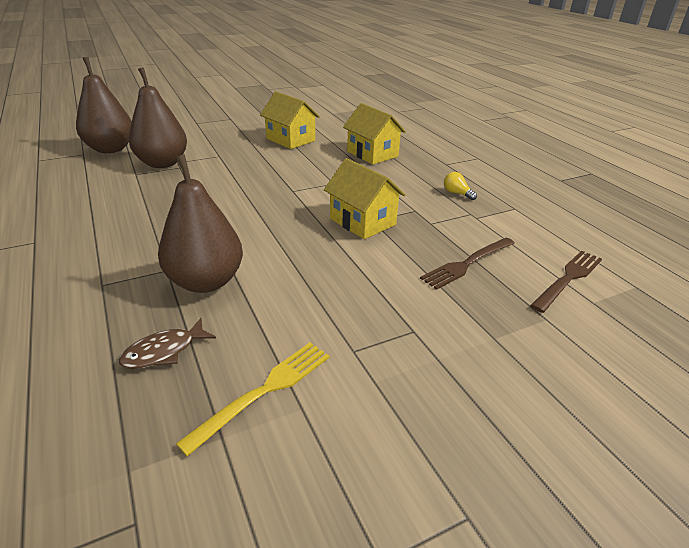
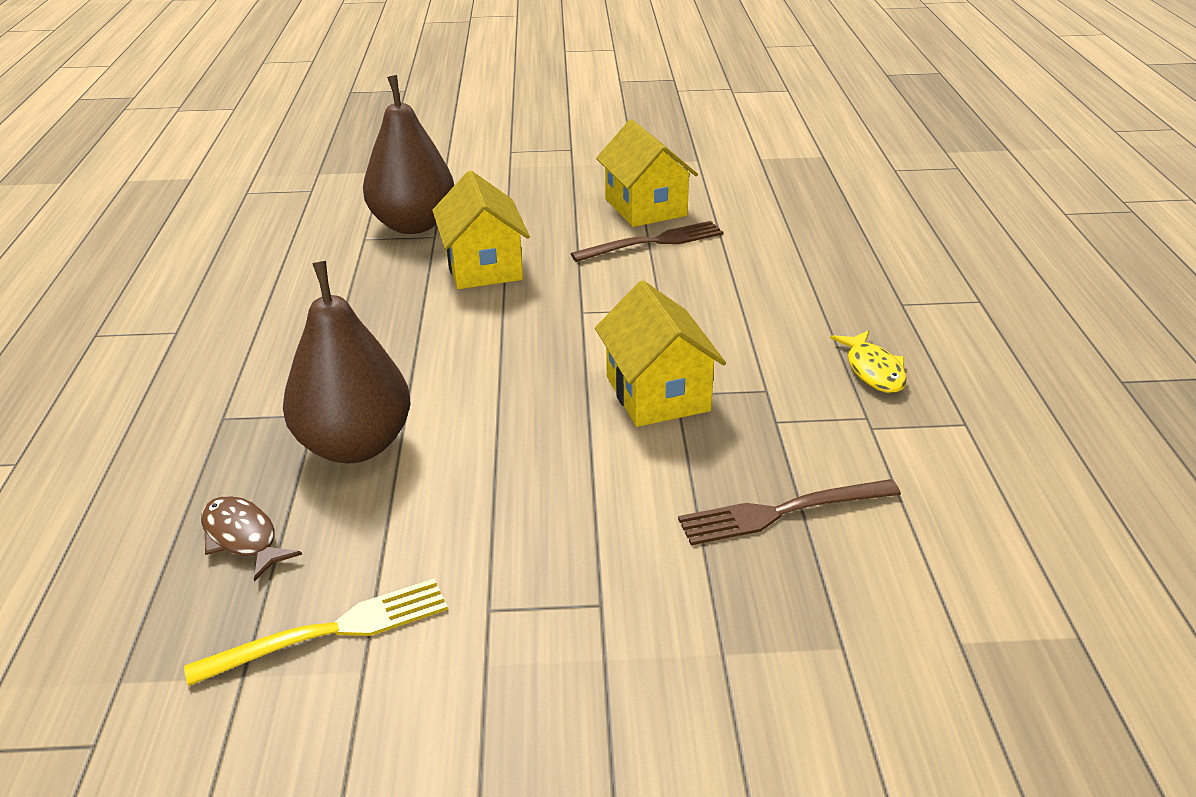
camera: 25 degrees right, 0 degrees up
brown pear [76,57,132,153] -> none
brown fish [119,318,216,369] -> brown fish turned 60 degrees clockwise [201,496,302,582]
yellow house [343,103,406,165] -> yellow house moved to [432,170,530,289]
yellow light bulb [444,172,477,200] -> yellow fish [830,330,907,393]
brown fork [530,251,602,313] -> brown fork moved to [571,221,724,262]

